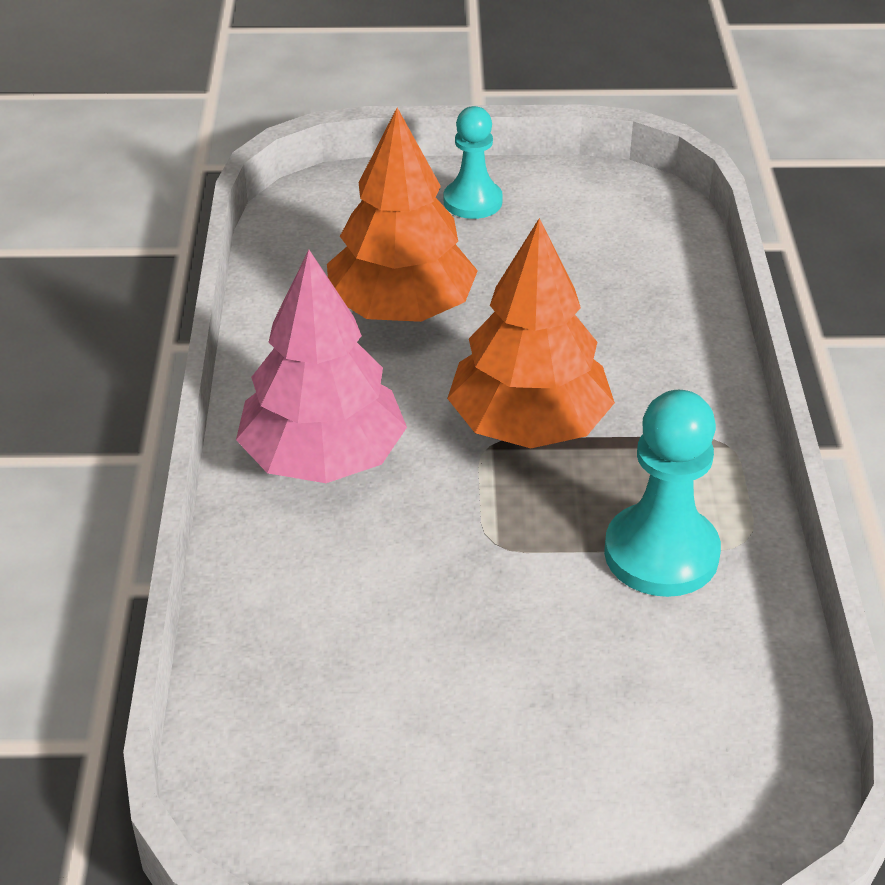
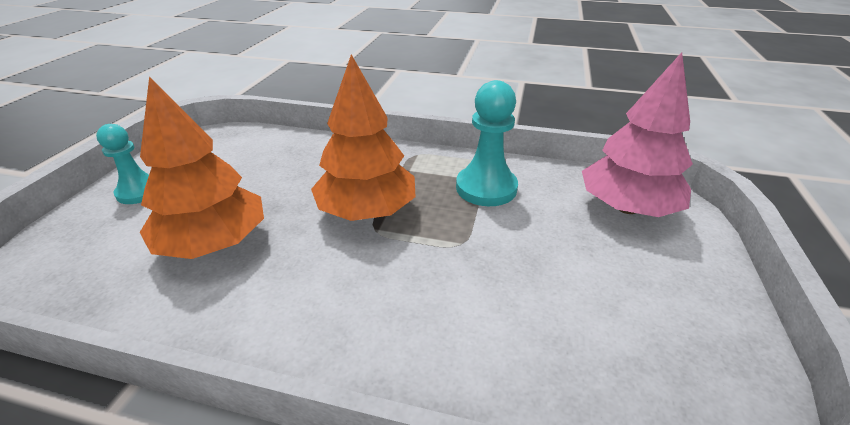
camera: 75 degrees left, 5 degrees down
pink tree [236,250,407,483] -> pink tree moved to [582,52,693,217]

